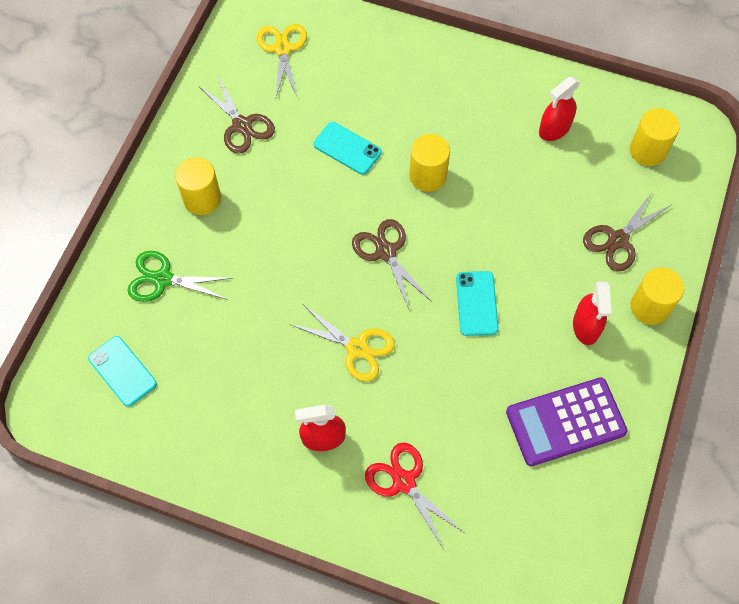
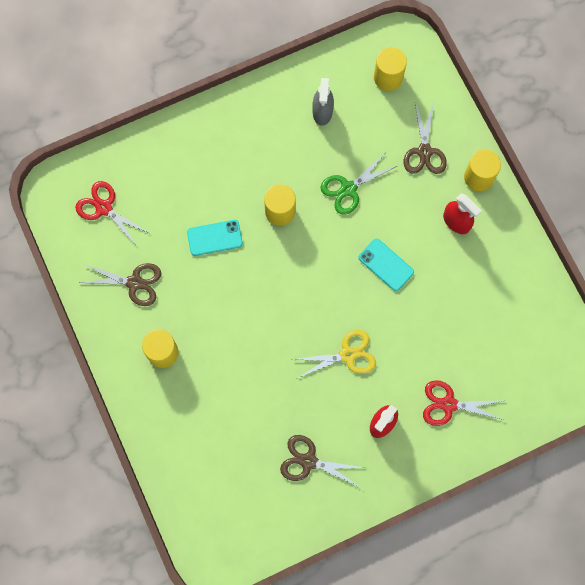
camera: 45 degrees left, 10 degrees up
turquoise phone [88,336,157,407] -> none
green scissors [127,251,233,302] -> green scissors moved to [321,152,397,215]
yellow scissors [257,24,307,100] -> red scissors [75,181,151,246]
brown scissors [352,219,431,311] -> brown scissors moved to [280,435,365,487]
purple calculator [506,377,628,466] -> none
red spray bottle [539,77,580,141] -> grey spray bottle [312,78,334,126]

